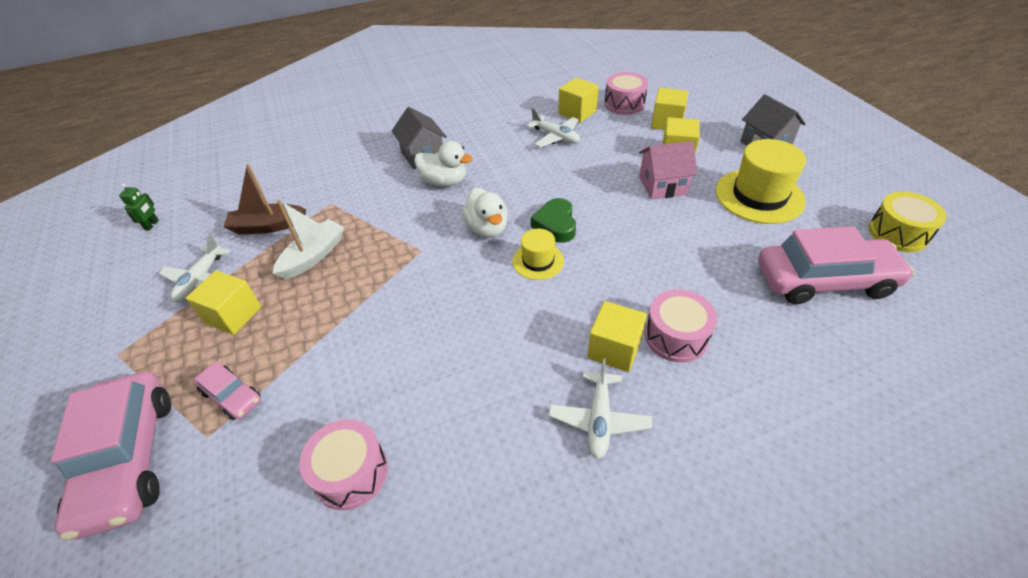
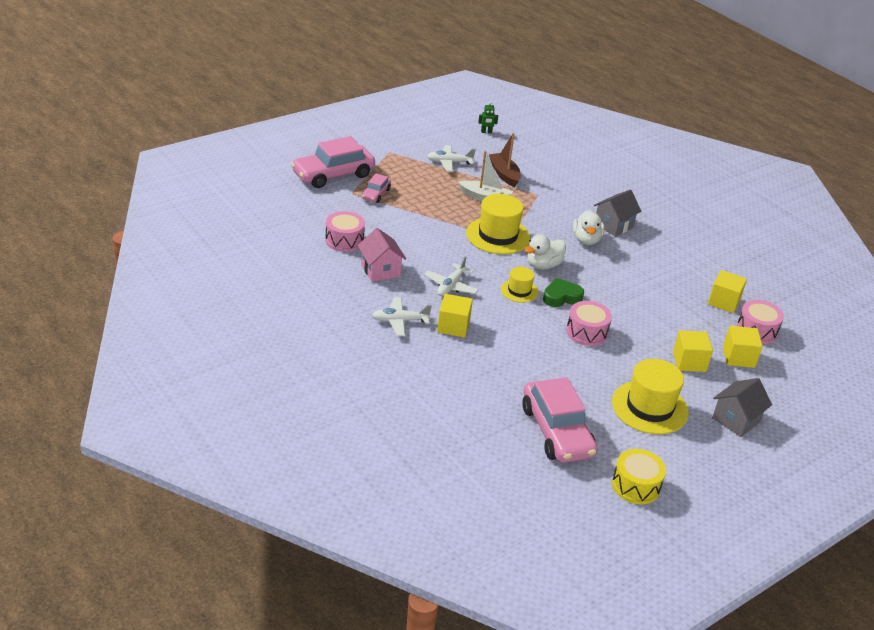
camera: 70 degrees right, 10 degrees down
yellow cube [186,270,261,335] -> none
white plane [526,108,580,148] -> white plane moved to [424,256,479,296]
pink house [639,141,698,200] -> pink house moved to [358,228,406,282]
pink drum [645,289,717,363] -> pink drum moved to [566,301,612,346]
none -> yellow hat [466,194,530,254]

